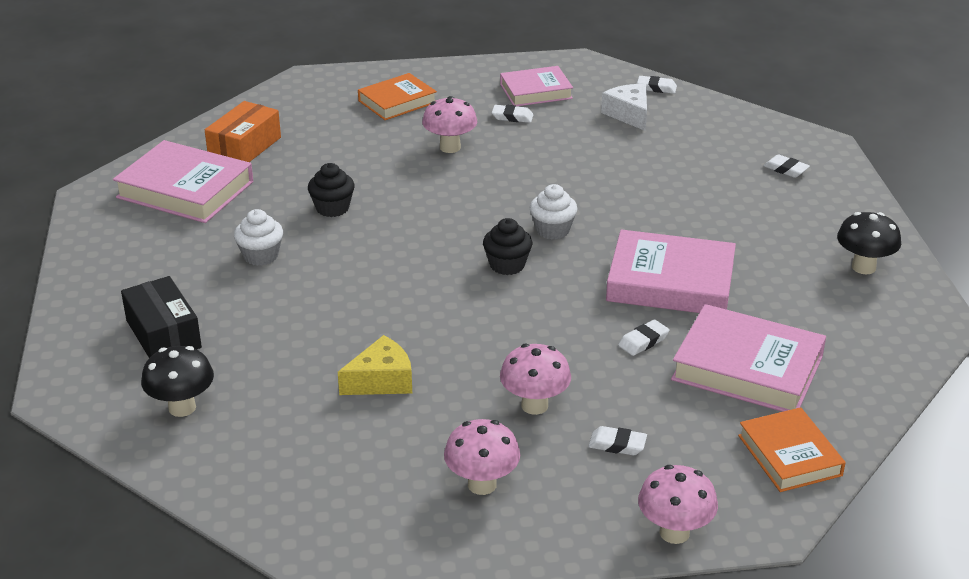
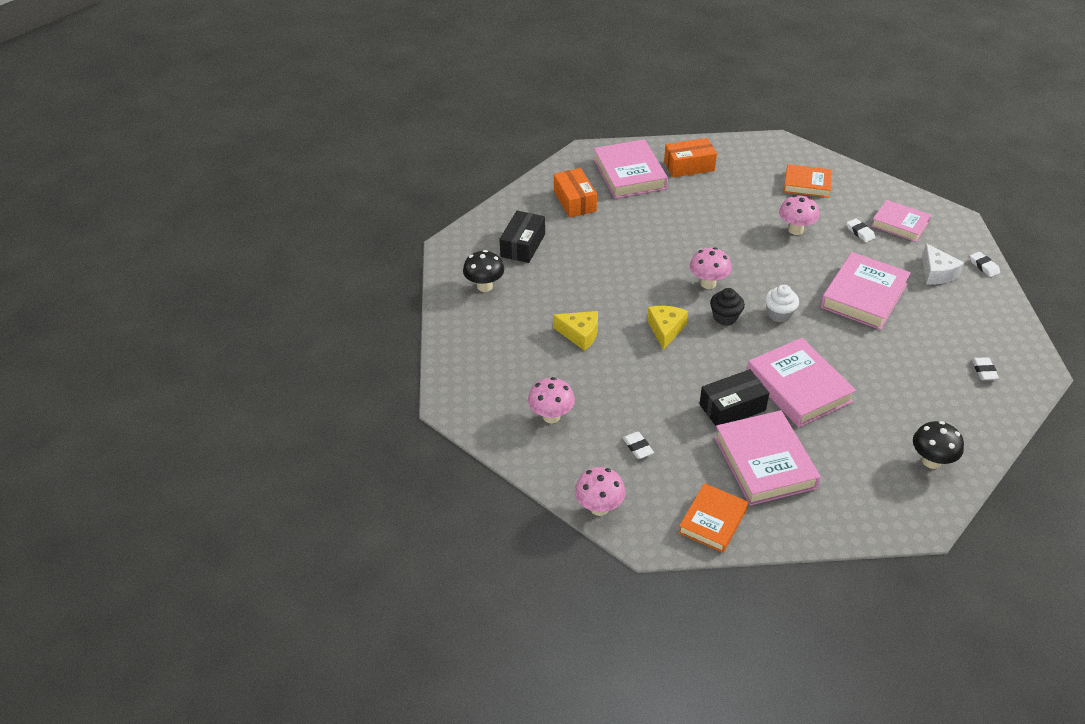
camera: 50 degrees right, 10 degrees up
white cupcake [234,209,283,266] -> none
black cupcake [308,163,355,217] -> none
pink mushroom [500,344,571,415] -> pink mushroom moved to [690,247,732,289]
white cheese [601,84,647,131] -> white cheese turned 135 degrees clockwise [922,243,964,285]
white eraser [618,320,670,356] -> black box [699,369,769,426]
none -> orange box [554,168,597,218]
none -> yellow cheese [647,306,688,350]
none -> pink book [820,252,911,330]

